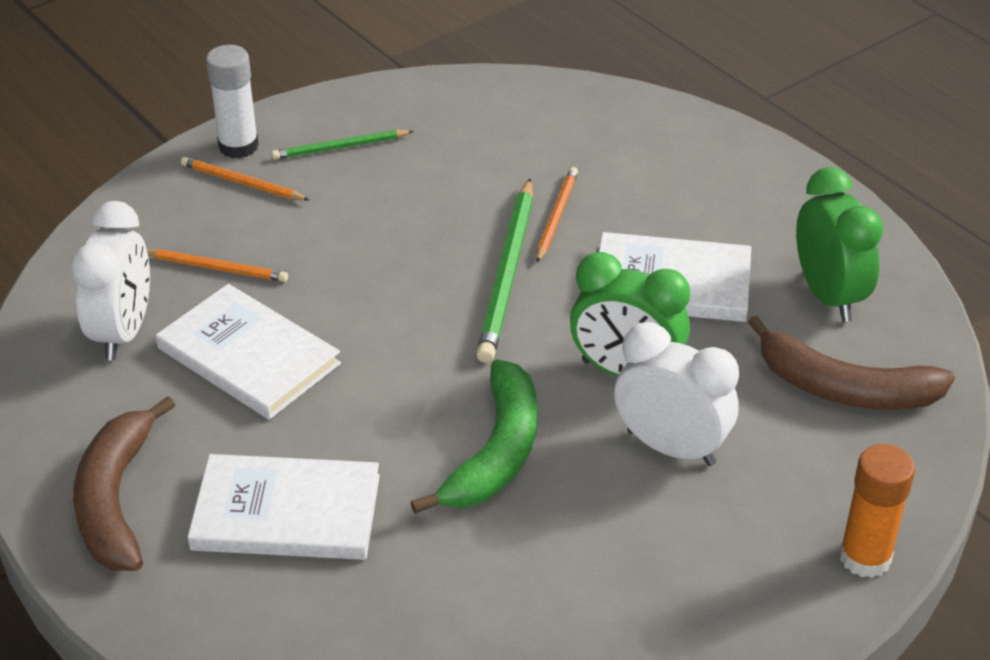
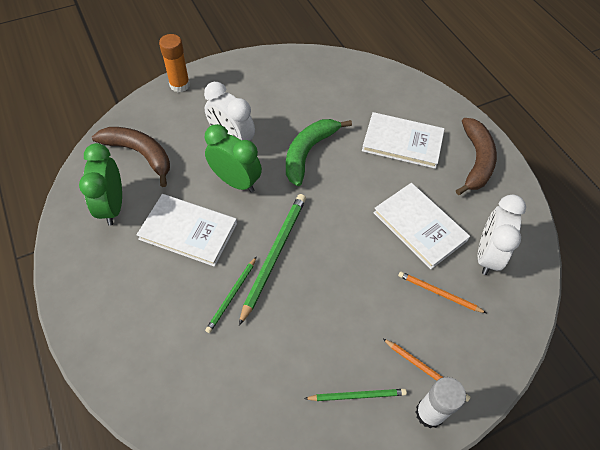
camera: 170 degrees left, 15 degrees up
orange pencil [536,167,578,263] -> green pencil [205,256,257,333]

